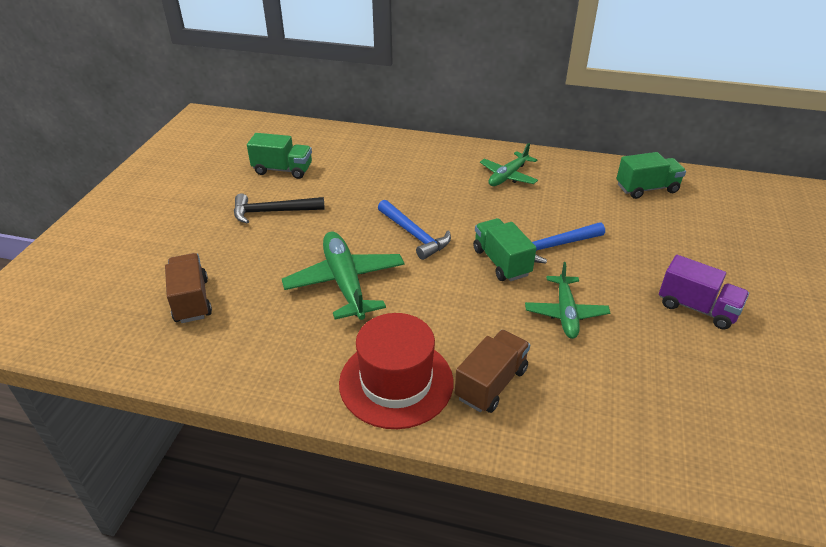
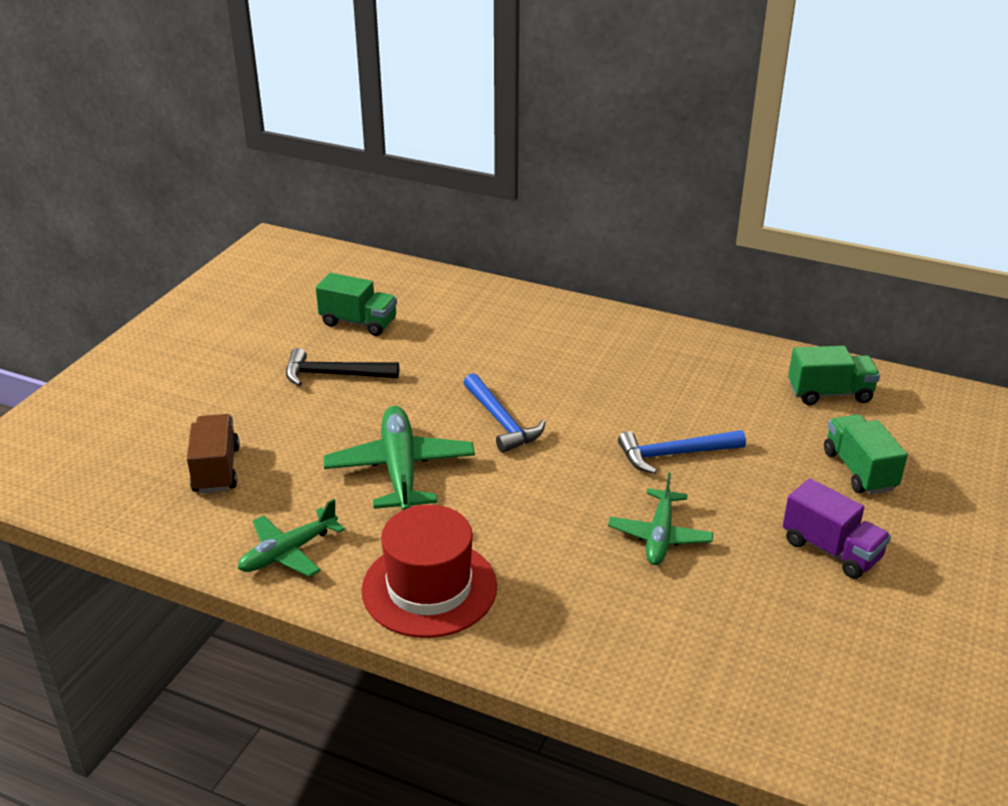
camera: 10 degrees right, 5 degrees down
brown truck [455,330,530,413] -> none
green truck [473,218,536,281] -> green truck moved to [824,414,908,494]
green plane [480,143,538,186] -> green plane moved to [238,499,345,577]

